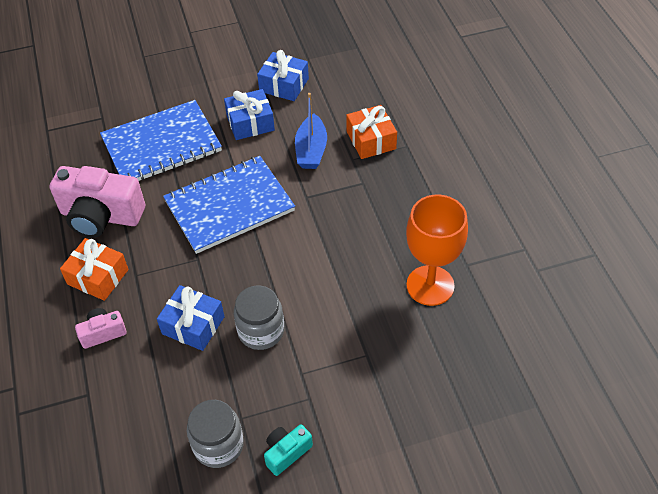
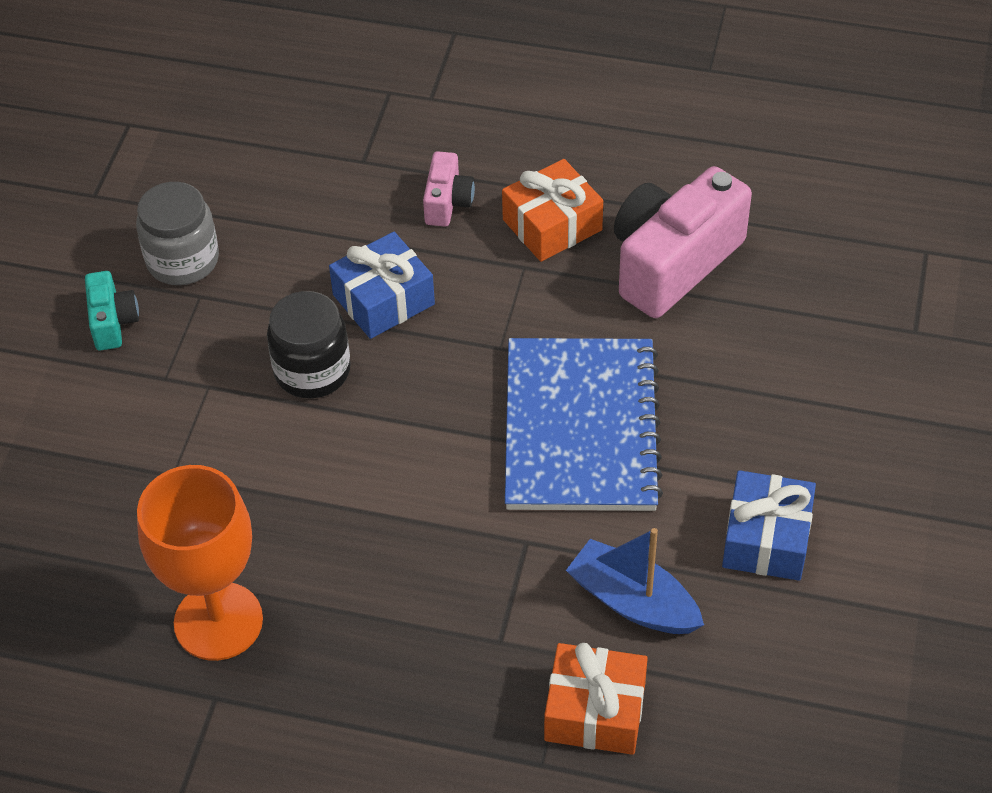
camera: 120 degrees right, 0 degrees up
blue notebook [100,100,222,181] -> none
grey jar [234,286,284,350] -> black jar [267,291,351,398]
blue gift [257,50,309,101] -> none

